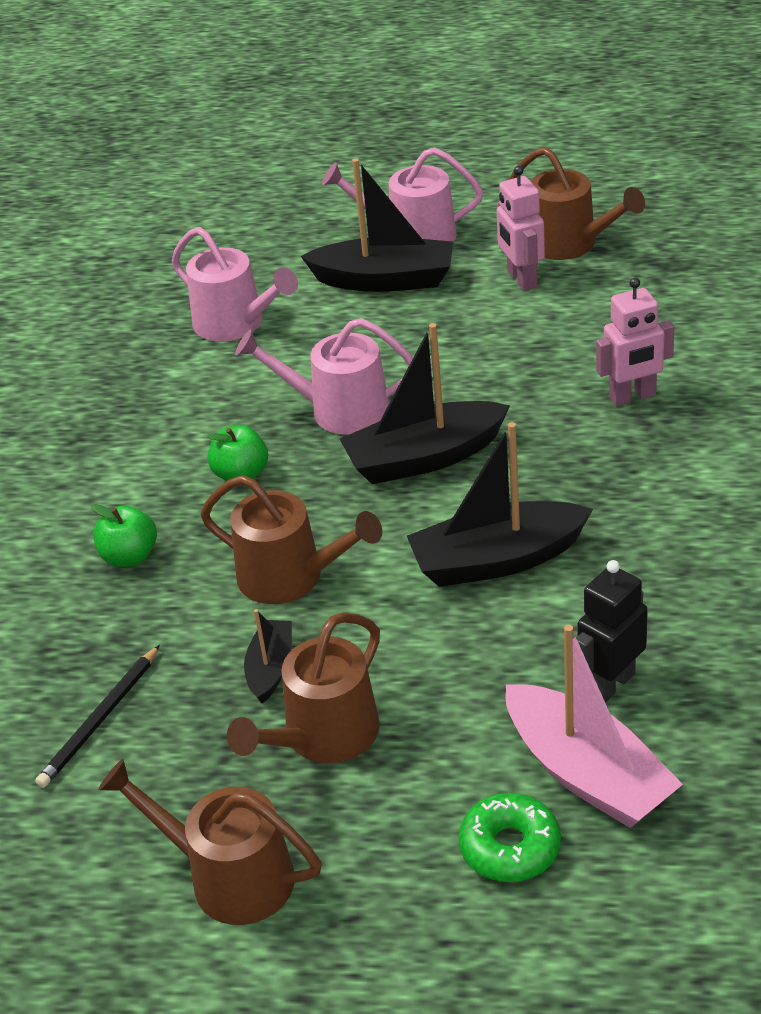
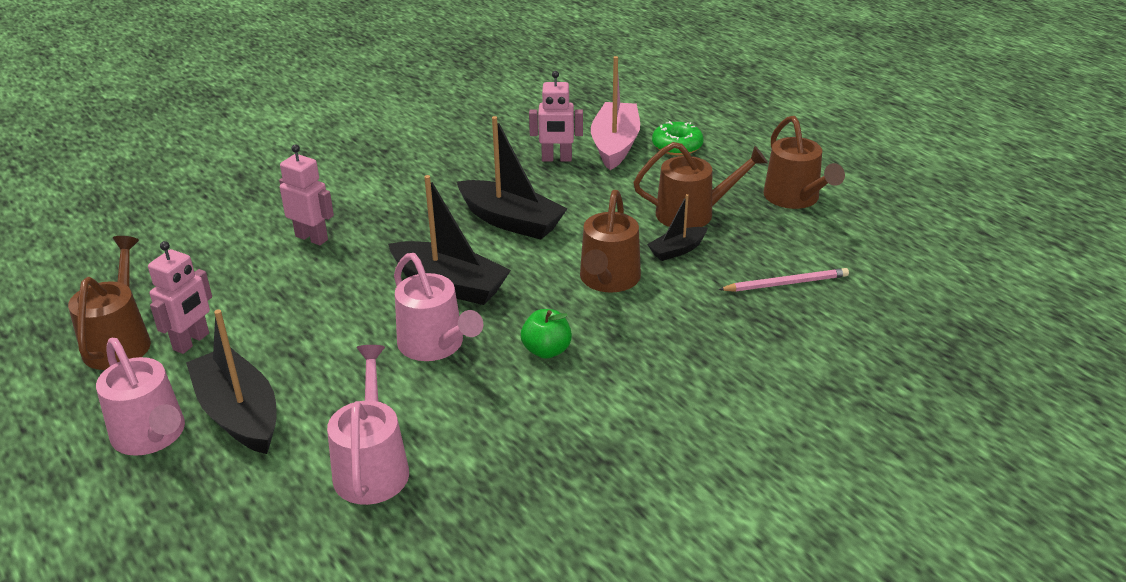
camera: 135 degrees left, 5 degrees down
black pencil [35,645,160,788] -> pink pencil [718,268,849,292]
green apple [91,504,157,567] -> none
brown watering can [200,475,382,604] -> brown watering can turned 150 degrees counterclockwise [580,190,641,293]
black robot [576,560,648,703] -> pink robot [529,71,583,162]

